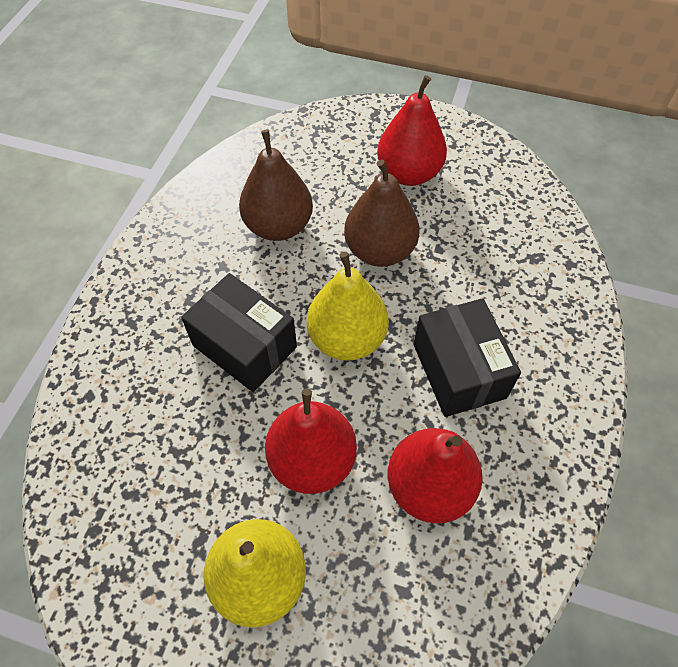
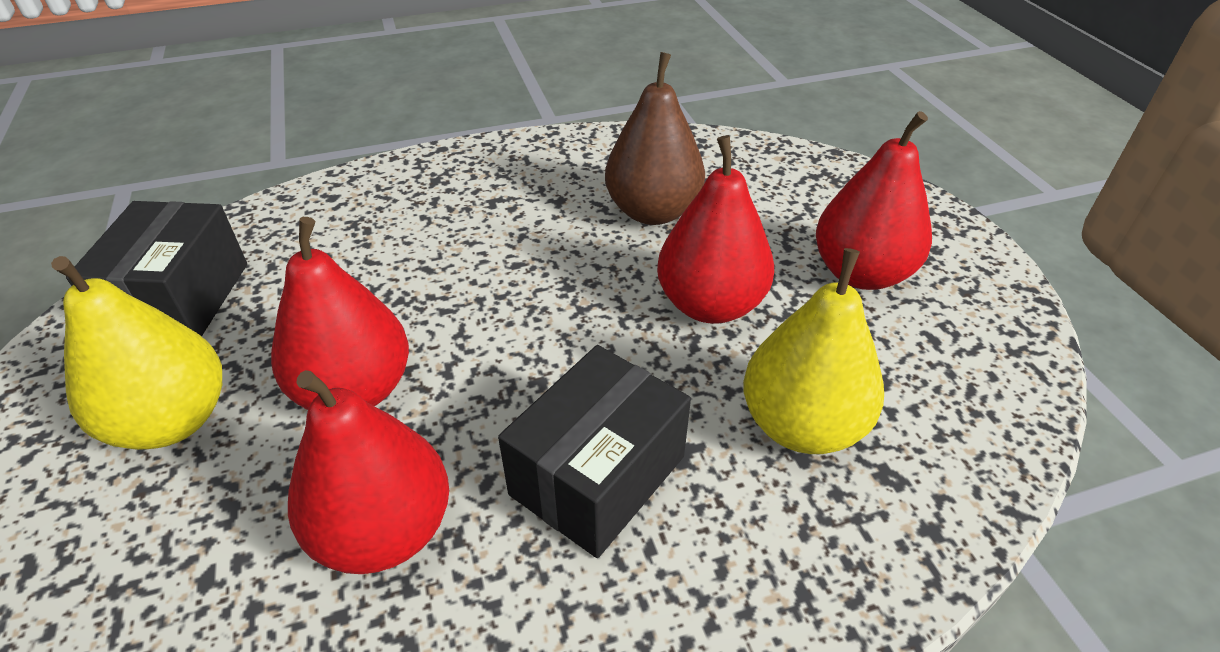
camera: 55 degrees right, 15 degrees down
black box [181,273,297,392] -> black box moved to [66,201,247,336]
yellow pear [307,252,389,361] -> yellow pear moved to [743,248,884,454]
brown pear [344,159,420,267] -> red pear [657,135,774,324]

